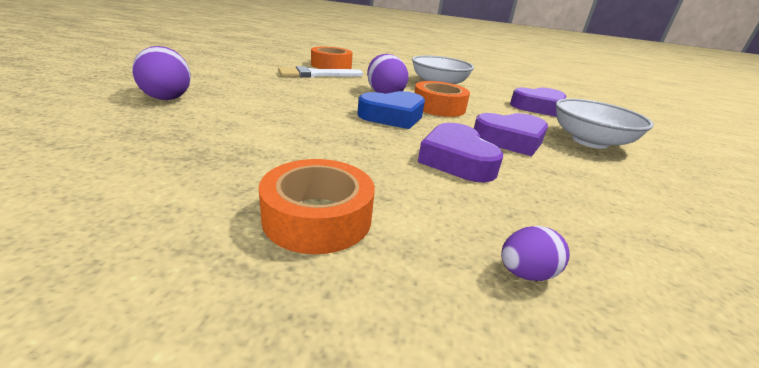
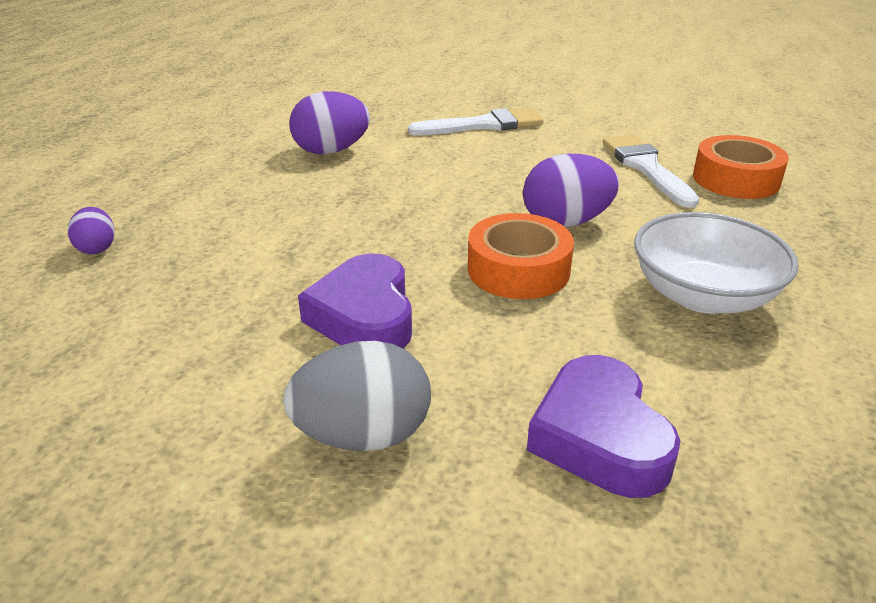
camera: 100 degrees right, 5 degrees up
purple egg [132,46,191,100] -> purple egg moved to [289,91,370,154]
orange tape [259,159,375,254] -> none
blue heart [357,91,425,129] -> none
purple heart [418,123,503,182] -> none
white bowl [556,98,654,149] -> grey egg [283,341,431,451]
none -> white brush [408,108,543,135]

